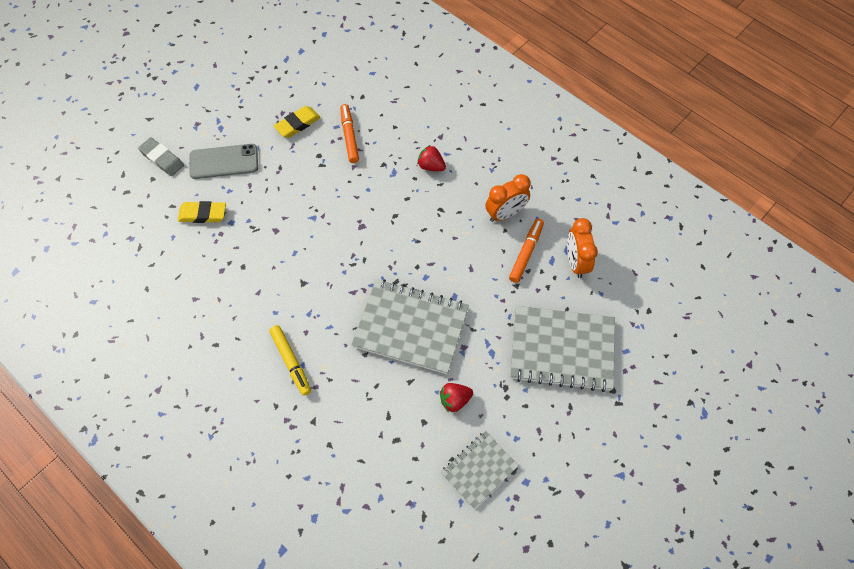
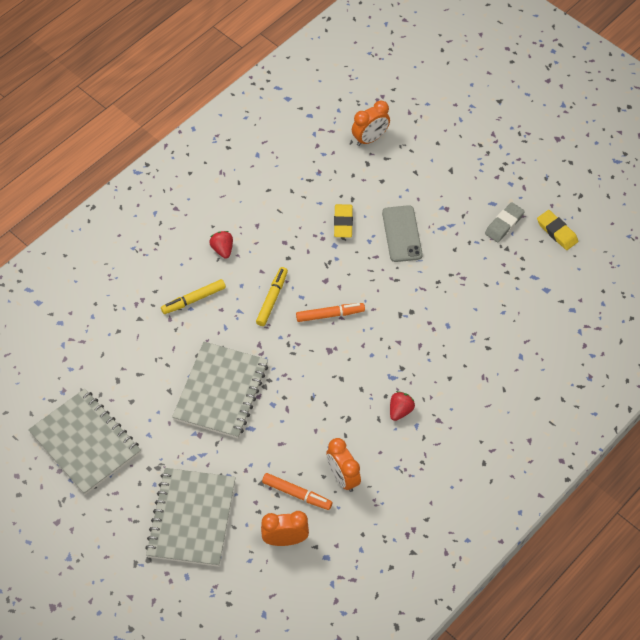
camera: 90 degrees right, 5 degrees down
grey eraser [138,137,184,176] -> grey eraser moved to [485,202,525,242]
yellow eraser [274,106,321,138] -> yellow eraser moved to [537,210,578,250]
orange marker [340,104,359,163] -> orange marker moved to [296,303,365,322]
red strawberry [440,383,473,412] -> red strawberry moved to [209,231,233,259]
grey notebook [441,431,519,509] -> grey notebook [28,389,141,495], size x1.72
none -> yellow marker [256,267,288,326]
none -> orange clock [352,100,390,146]

